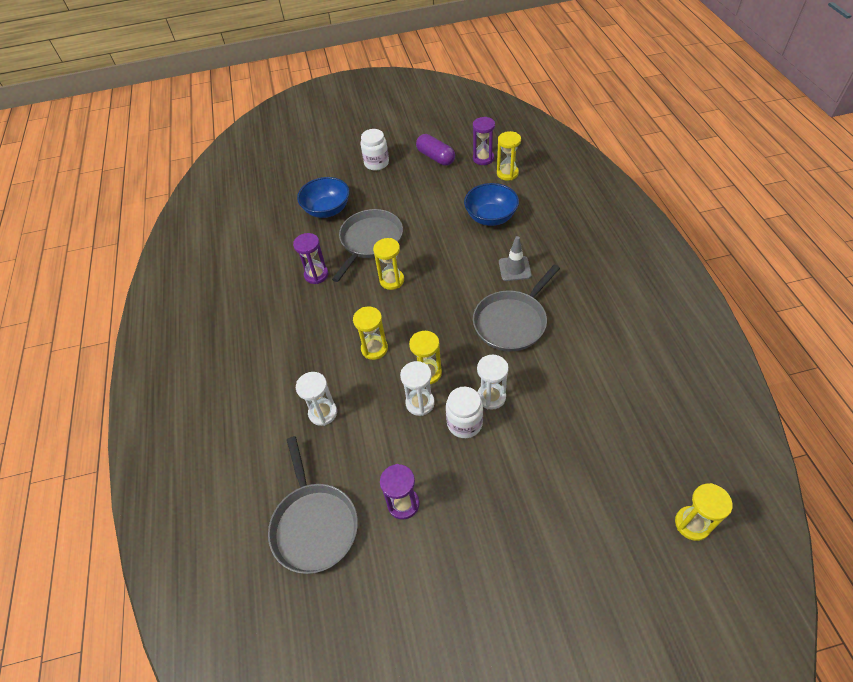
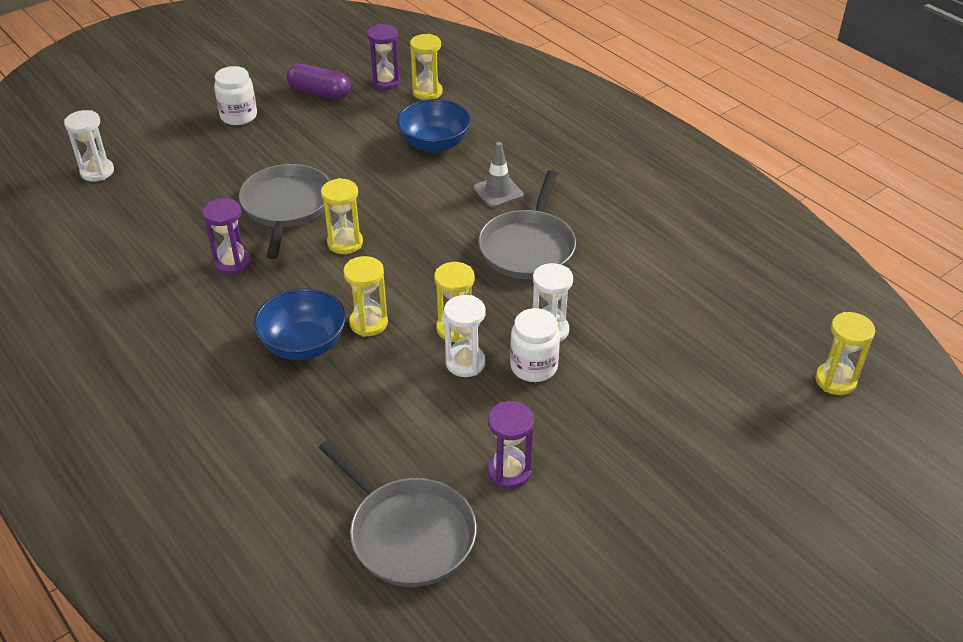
camera: 30 degrees left, 10 degrees down
white hourglass [296,372,337,426] -> white hourglass moved to [64,110,114,181]
blue bowl [297,177,349,218] -> blue bowl moved to [254,288,346,360]

